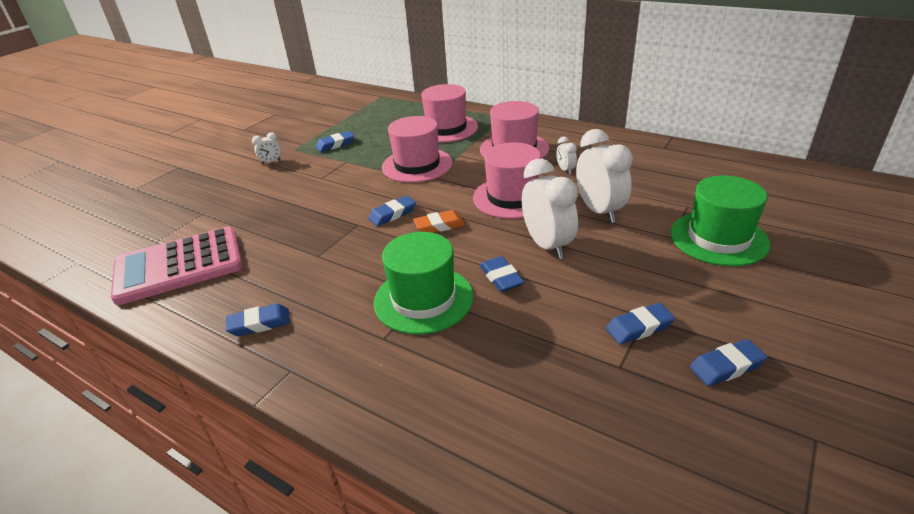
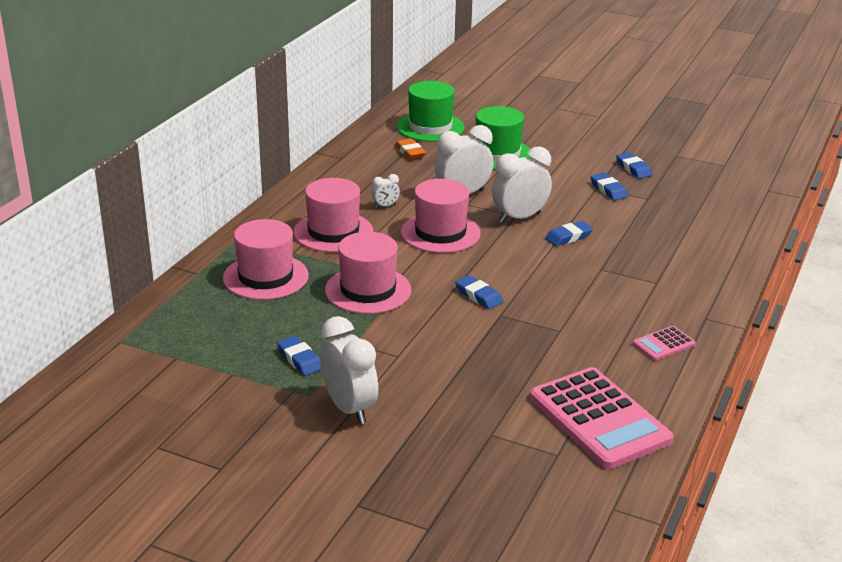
camera: 100 degrees left, 5 degrees down
blue eraser [226,303,290,336] -> pink calculator [633,326,696,361]
white clock [252,132,281,164] -> white clock [320,316,378,424], size x2.15
green hat [374,232,474,335] -> green hat moved to [397,81,464,142]
orange eraser [413,210,465,233] -> orange eraser moved to [395,138,426,159]

